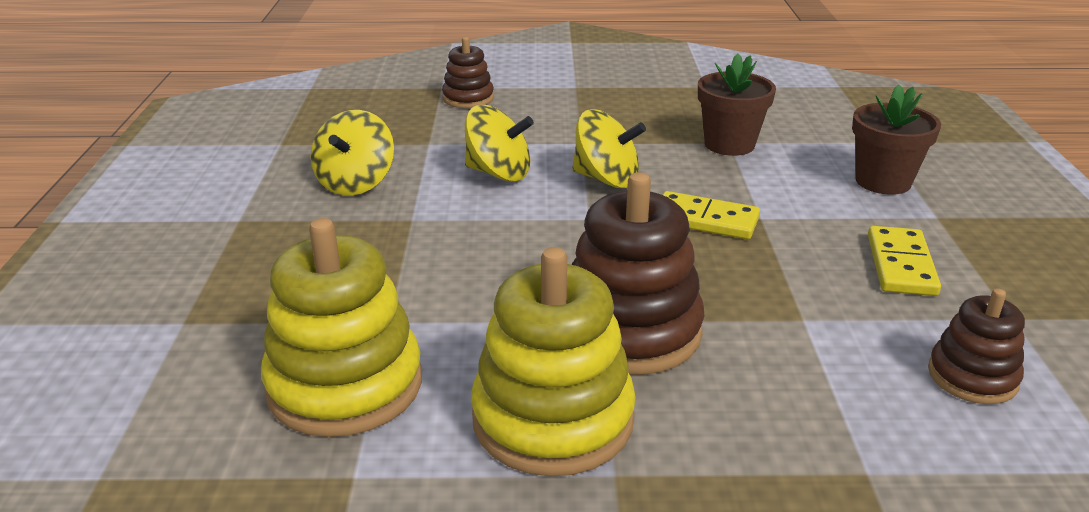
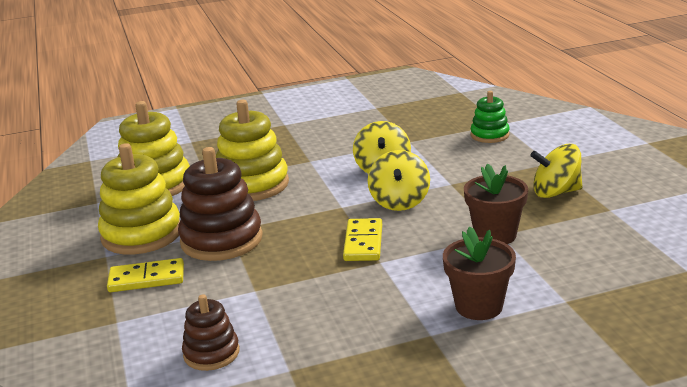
camera: 75 degrees right, 5 degrees down
yellow spinning top [311,110,394,195] -> yellow spinning top moved to [530,144,583,198]
brown stacking toy [442,37,494,108] -> green stacking toy [471,91,510,143]
yellow domino [868,226,941,296] -> yellow domino moved to [107,258,184,292]
none -> yellow stacking toy [216,100,289,201]

